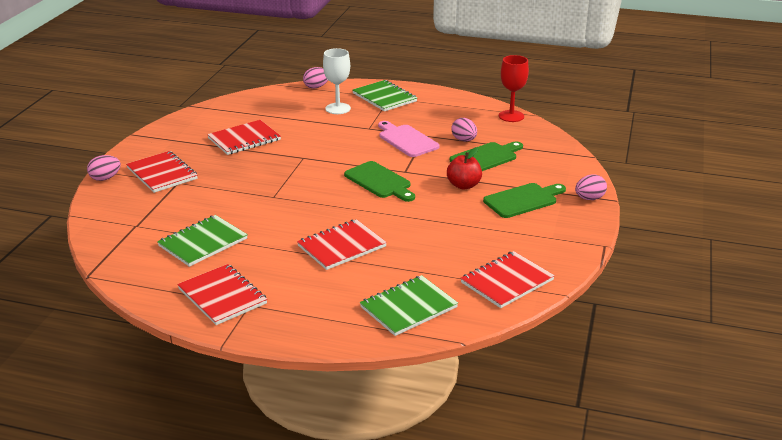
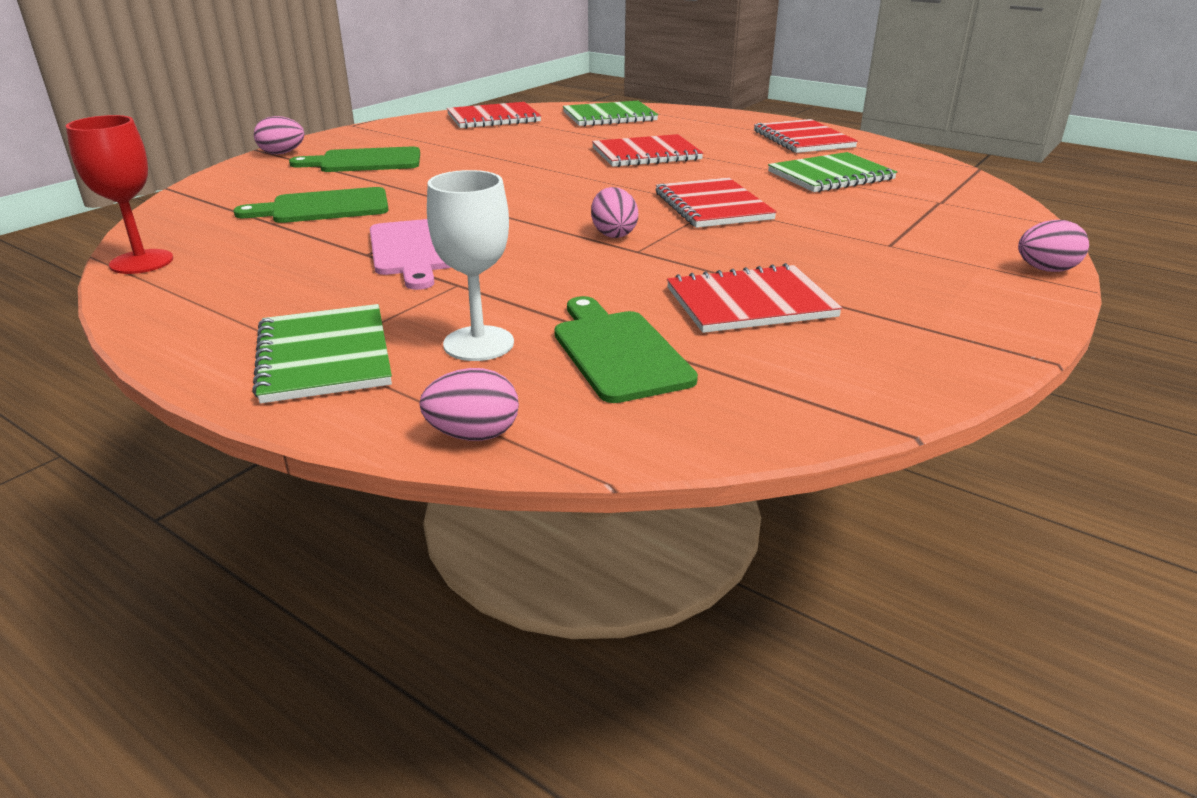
camera: 160 degrees left, 0 degrees up
red notebook [126,151,198,193] -> red notebook moved to [656,178,777,228]
green cutting board [344,161,415,202] -> green cutting board moved to [554,296,698,403]
red apple [447,147,482,190] -> none
pink egg [451,118,477,141] -> pink egg moved to [591,187,638,238]

